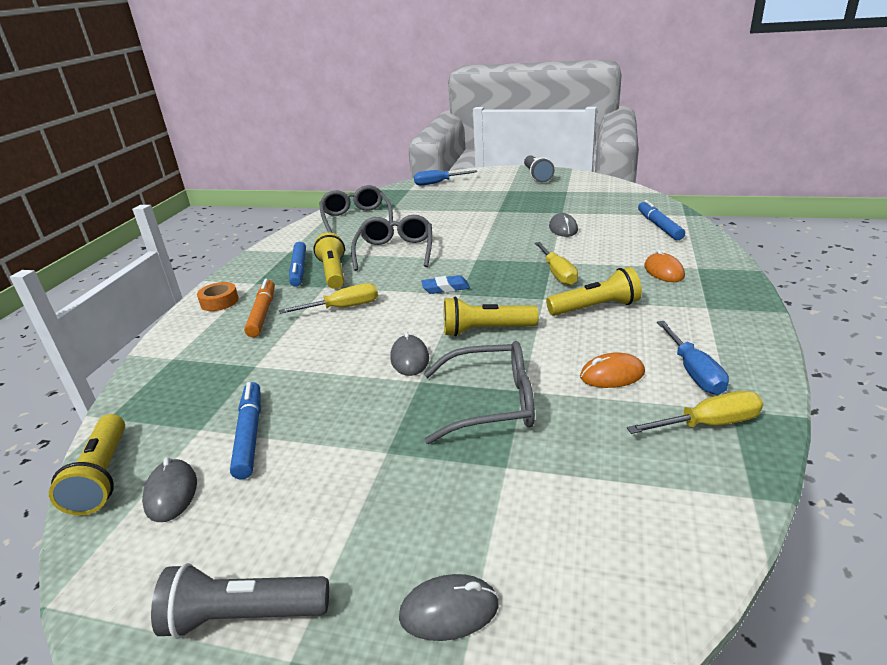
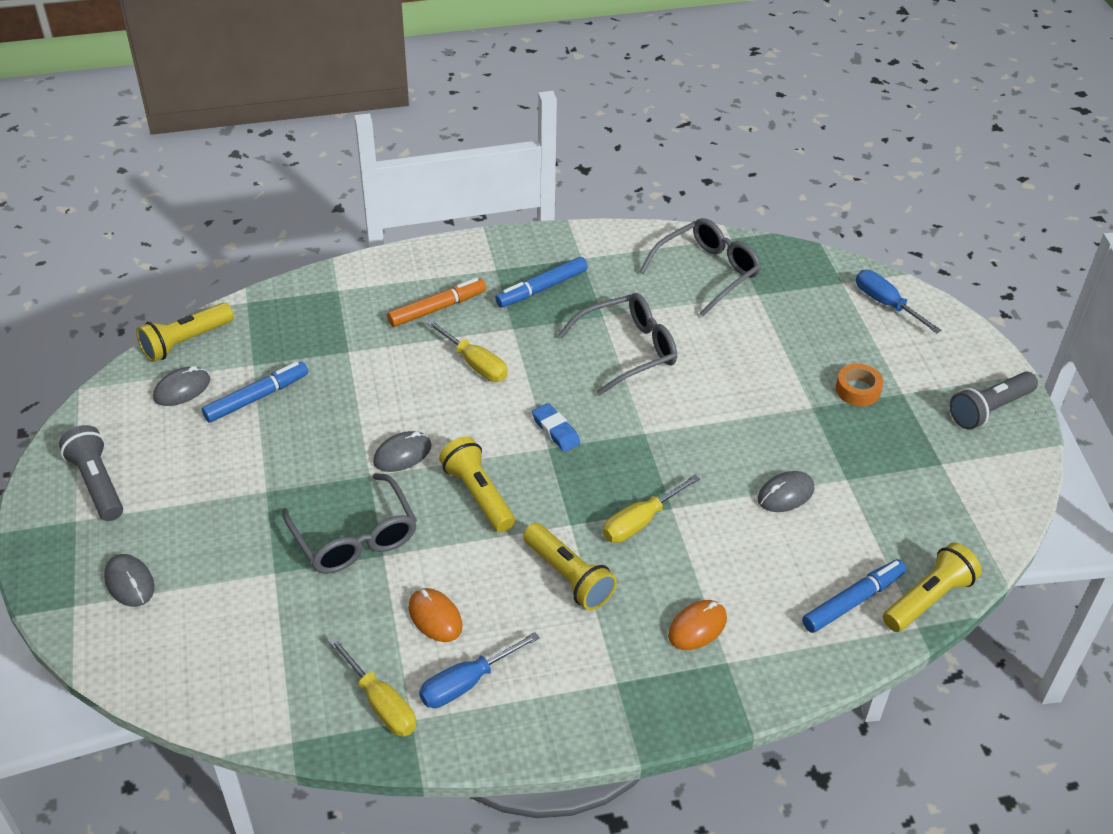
camera: 60 degrees right, 15 degrees up
orange tape [197,282,239,311] -> orange tape moved to [836,363,883,406]
yellow flashlight [313,233,345,289] -> yellow flashlight moved to [883,543,982,632]

